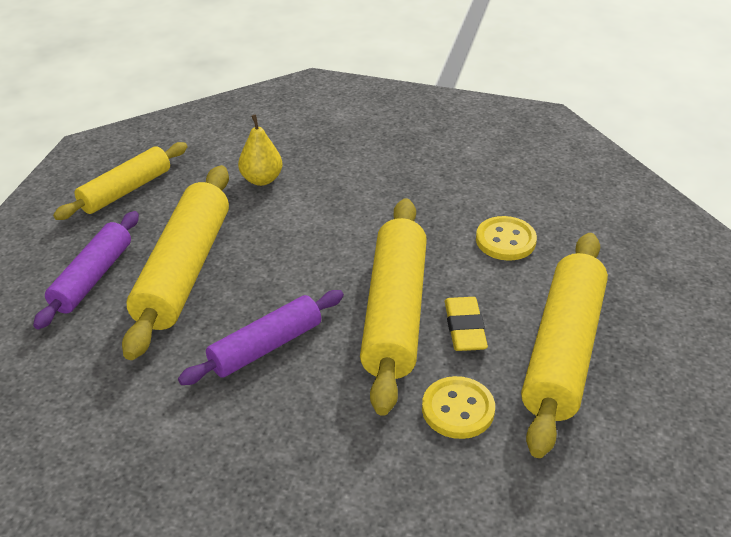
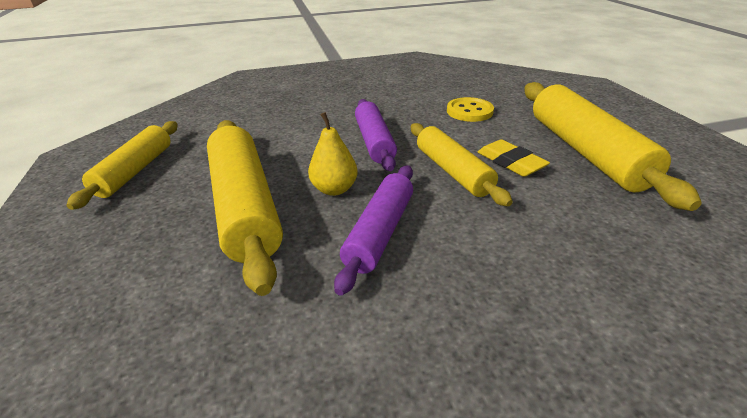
camera: 30 degrees left, 5 degrees down
purple rolling pin [33,211,139,330] -> purple rolling pin moved to [355,99,397,171]
yellow pear [238,114,282,186] -> yellow pear moved to [308,112,358,196]
yellow rolling pin [360,198,427,416] -> yellow rolling pin [411,123,513,206], size x0.63
yellow button [422,376,495,439] -> none

